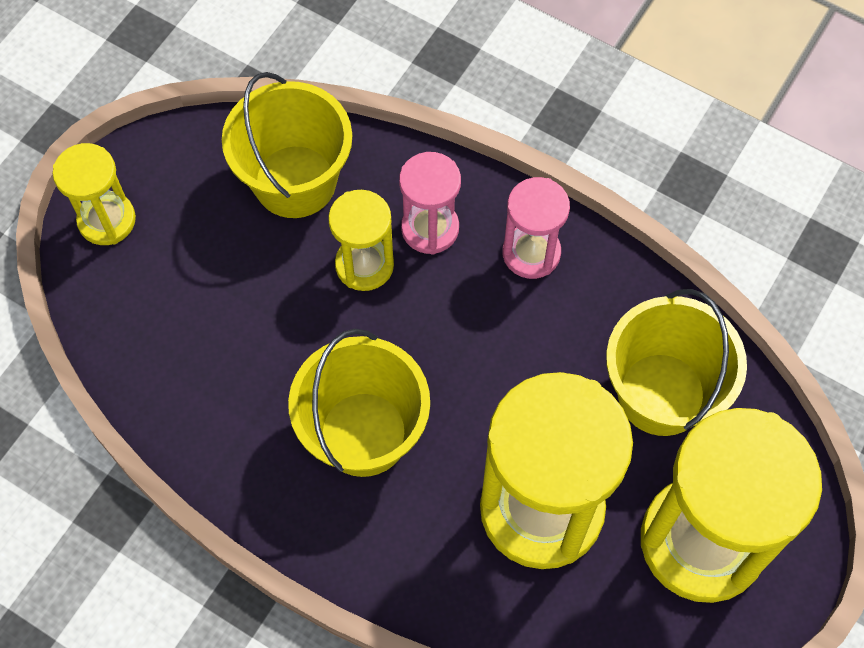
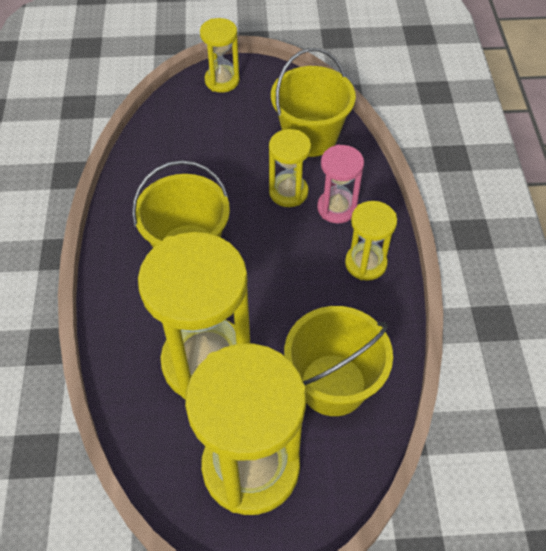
camera: 55 degrees right, 10 degrees down
pink hourglass [502,177,570,279] -> yellow hourglass [345,201,397,281]

